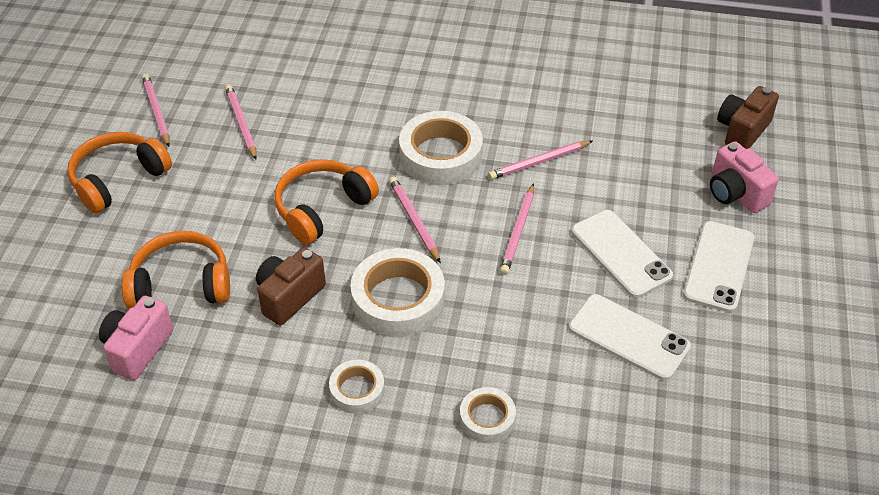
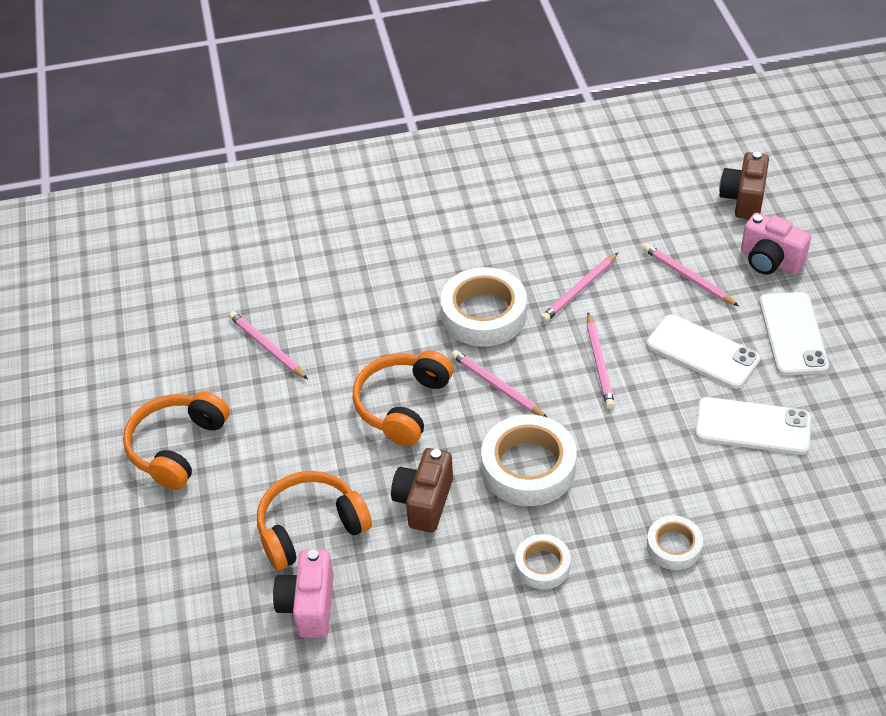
camera: 20 degrees left, 0 degrees up
pink pencil [142,73,170,147] -> pink pencil moved to [643,244,739,306]

